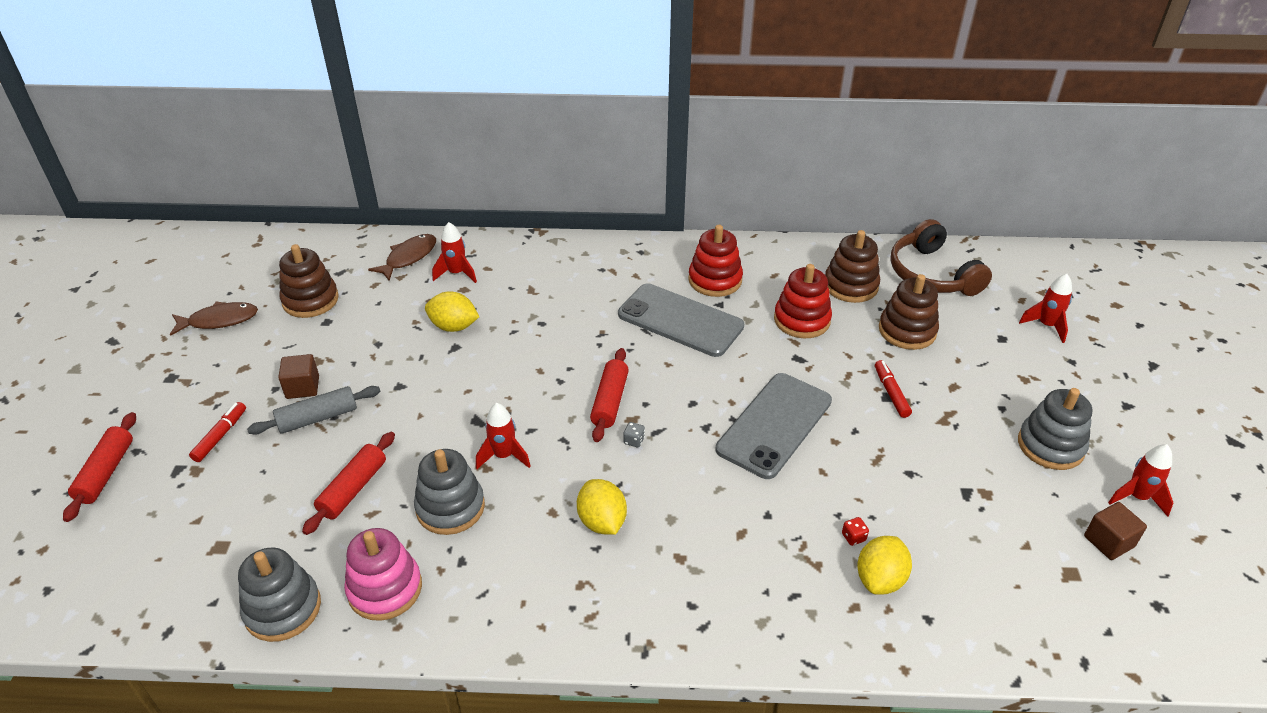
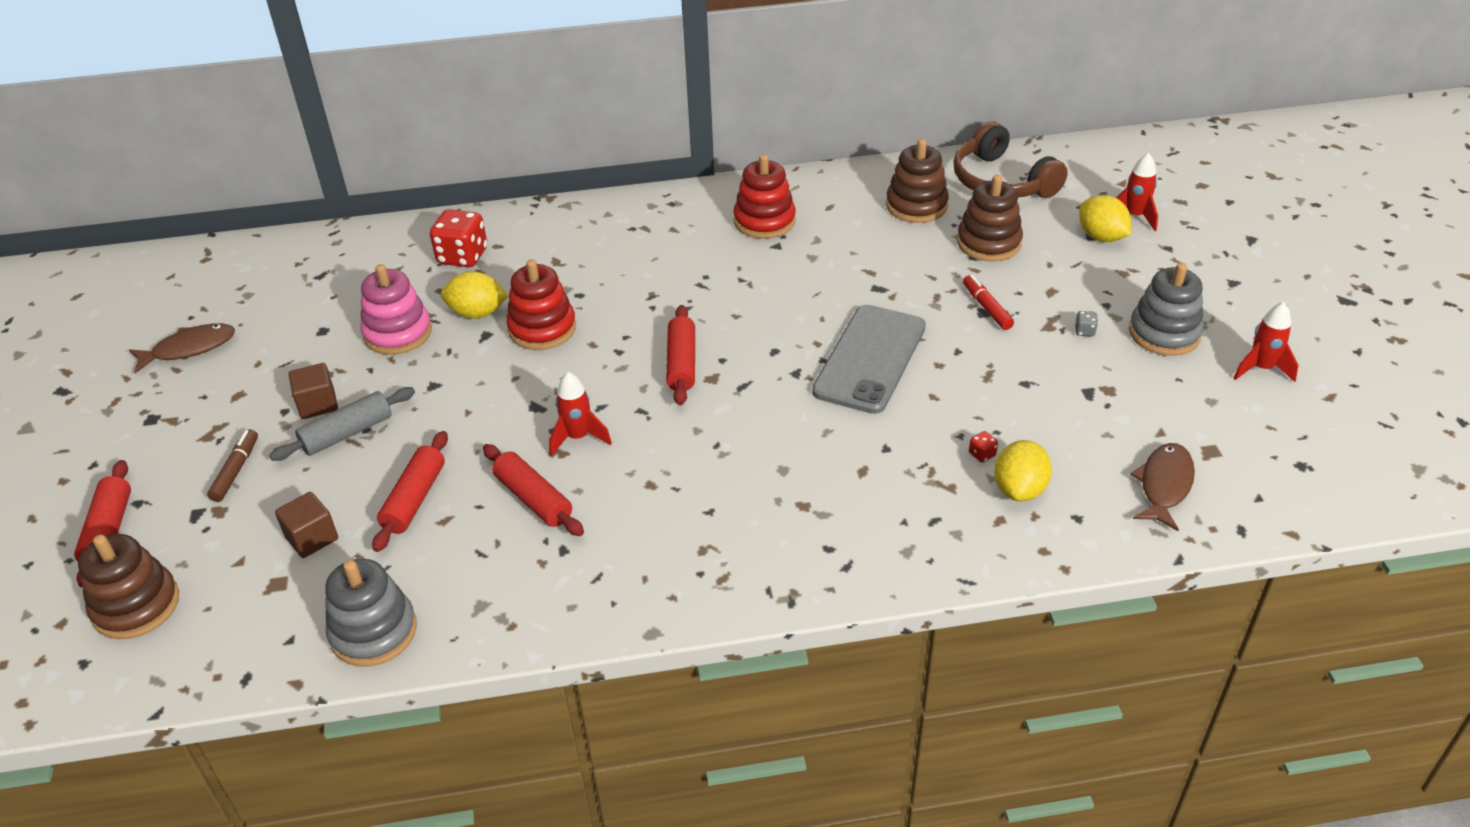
camera: 10 degrees left, 0 degrees up
red marker [189,402,246,462] -> brown marker [207,429,258,502]
brown stacking toy [279,244,339,318] -> brown stacking toy moved to [78,534,179,639]
pink stacking toy [344,528,422,621] -> pink stacking toy moved to [360,264,432,355]
brown fish [368,234,436,281] -> brown fish moved to [1130,443,1195,531]
grey stacking toy [414,449,485,535] -> red rolling pin [483,444,584,536]
red rocket [432,222,477,283] -> red dice [430,209,487,268]
yellow lemon [577,479,627,535] -> yellow lemon moved to [1079,195,1131,242]
grey phone [618,283,744,357] -> none
grey dice [623,422,645,448] -> grey dice moved to [1075,311,1098,337]
red stacking toy [774,264,832,338] -> red stacking toy moved to [506,259,576,350]
brown cube [1084,502,1147,560] -> brown cube moved to [275,492,338,558]

